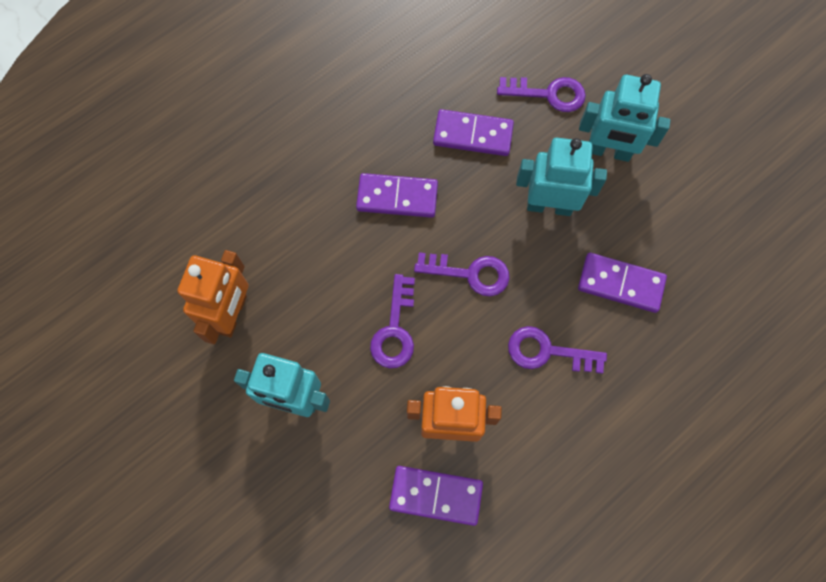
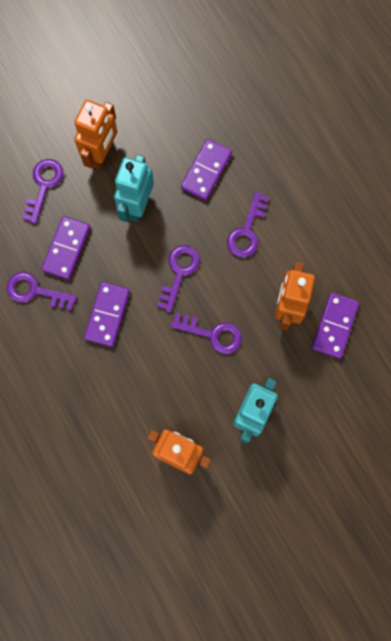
camera: 80 degrees left, 5 degrees up
turquoise robot [579,74,671,162] -> orange robot [74,100,117,170]
none -> purple key [6,272,77,311]

